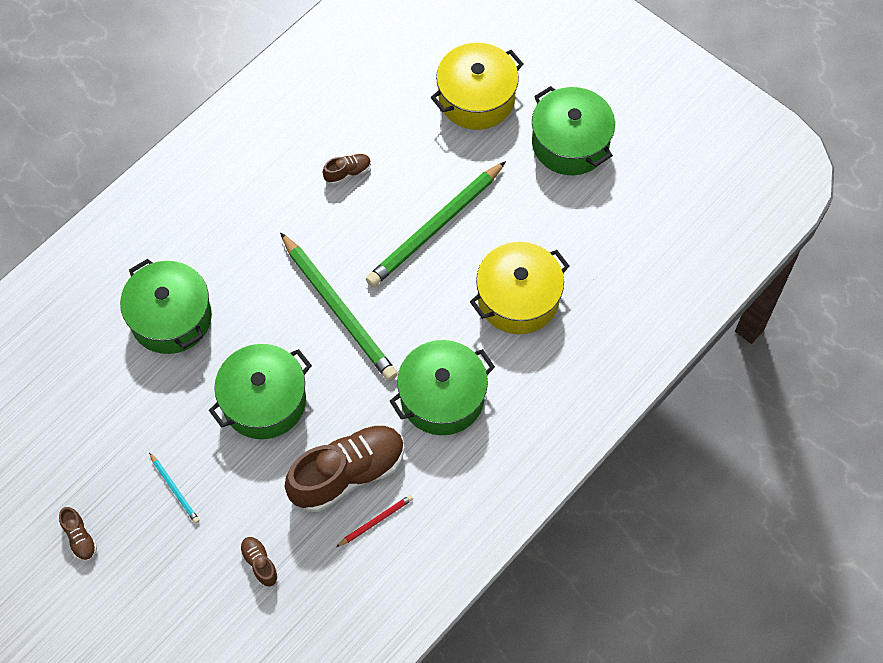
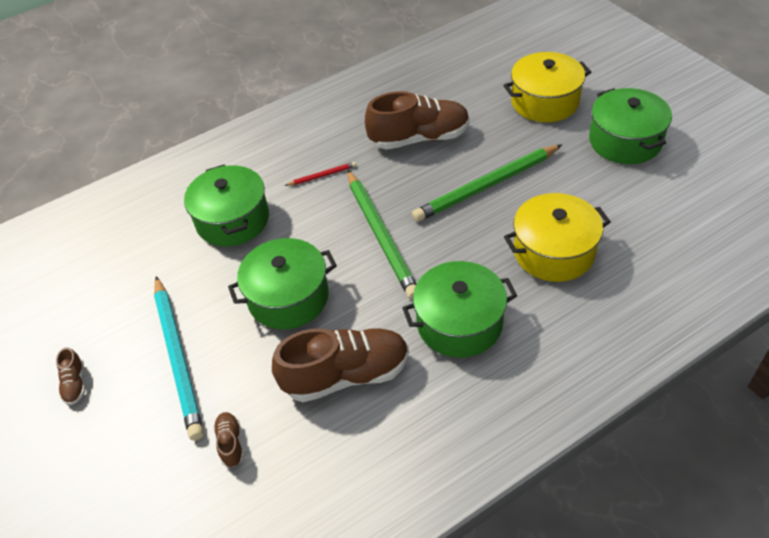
camera: 20 degrees right, 15 degrees down
turquoise pencil [149,453,200,524] -> turquoise pencil [154,276,204,441], size x2.31
brown shoe [323,154,371,185] -> brown shoe [365,91,470,150], size x2.30
red pencil [336,495,413,547] -> red pencil moved to [284,162,356,186]

